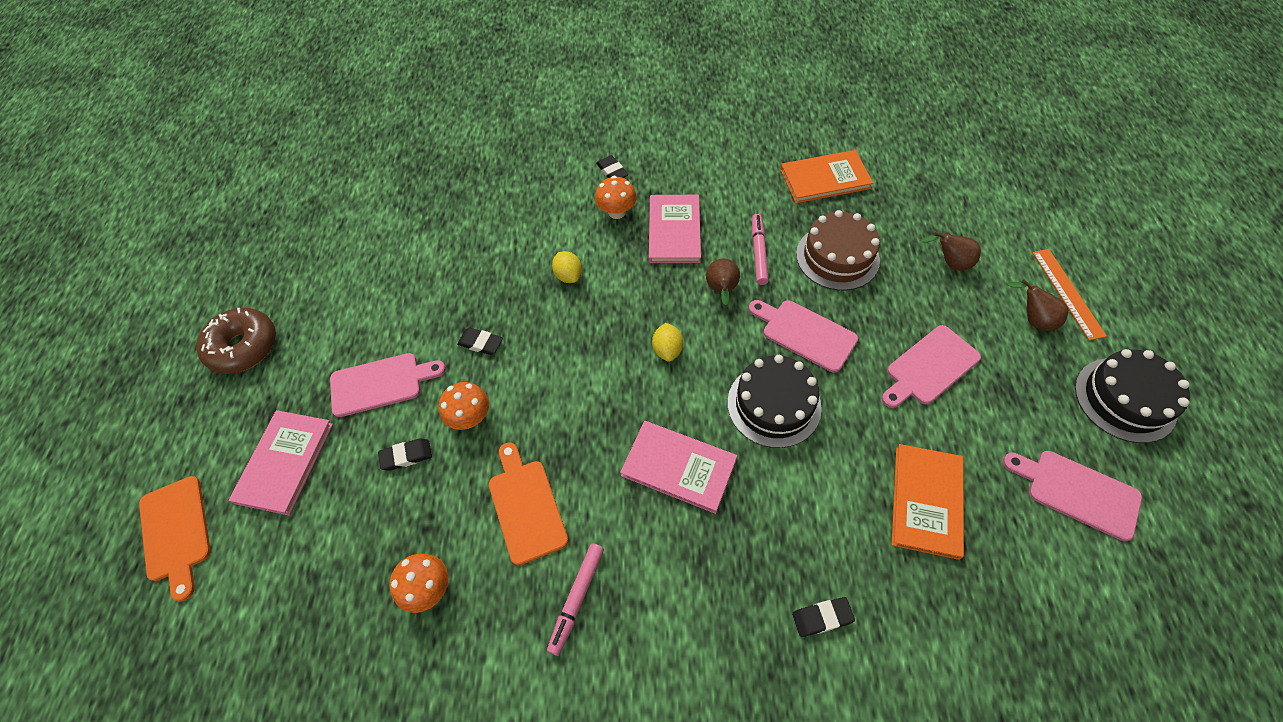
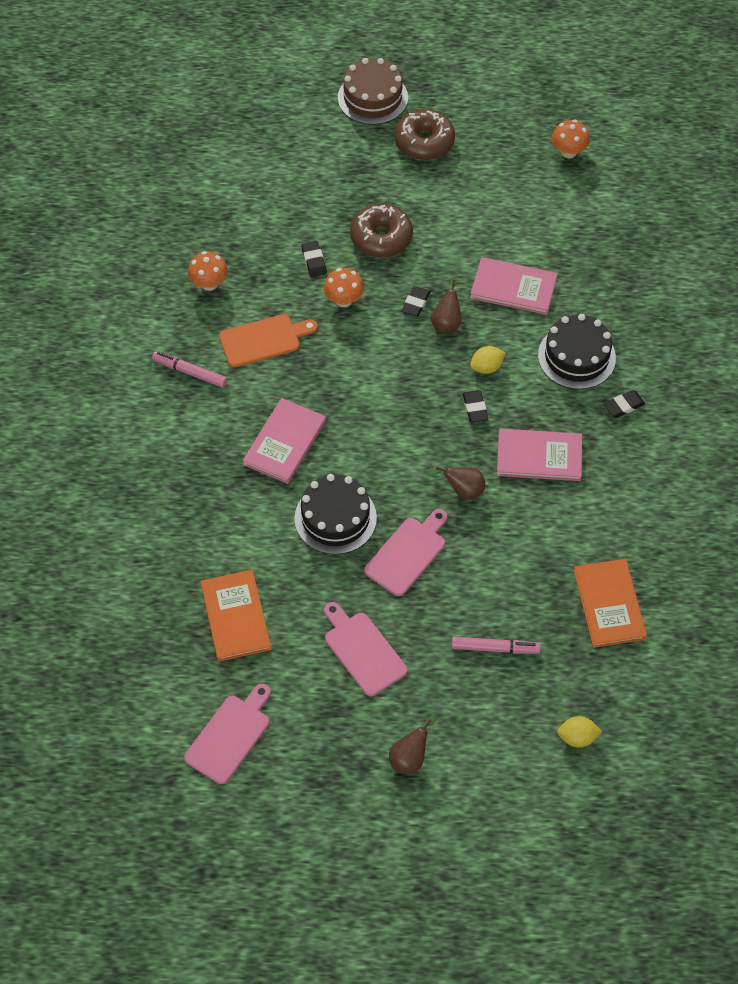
camera: 90 degrees right, 0 degrees up
orange cutting board [139,476,211,602] -> none
pink book [229,410,333,516] -> pink book moved to [470,257,558,315]
pink cutting board [330,353,446,417] -> brown donut [350,204,413,258]
orange mushroom [595,176,637,219] -> orange mushroom moved to [552,120,590,158]
yellow lemon [652,323,683,362] -> yellow lemon moved to [557,716,602,748]
pink marker [752,214,769,285] -> pink marker moved to [452,637,541,654]
black eraser [792,597,855,637] -> black eraser moved to [463,390,488,423]
brown cake [796,210,880,290] -> brown cake moved to [338,58,408,125]
orange book [892,444,964,560] -> orange book turned 60 degrees clockwise [200,570,271,661]
brown pear [920,232,981,270] -> brown pear moved to [431,279,462,334]
orange ruler [1032,249,1107,340] -> none
black cake [1075,349,1190,443] -> black cake moved to [538,314,616,389]

